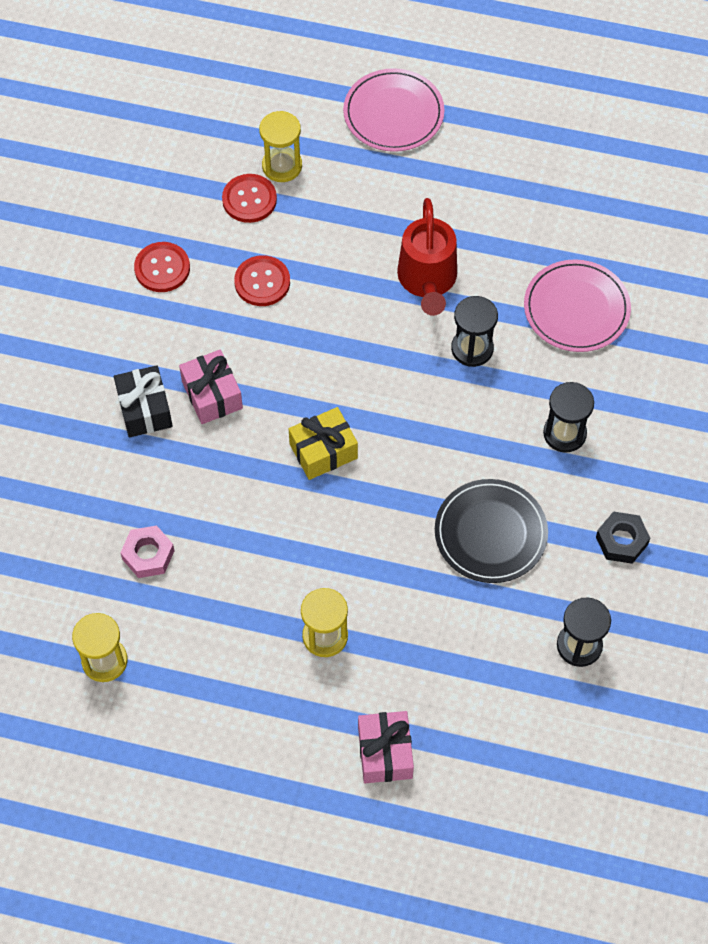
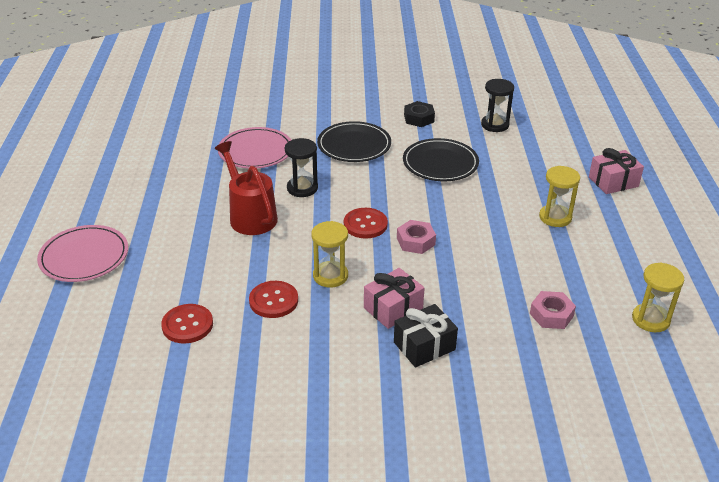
camera: 105 degrees left, 25 degrees down
red button [134,242,190,292] -> red button moved to [344,208,388,239]
yellow hourglass [259,111,302,182] -> yellow hourglass moved to [312,221,348,287]
yellow gift [289,407,358,480] -> pink nut [397,220,436,254]
red watering can [397,198,457,316] -> red watering can turned 105 degrees counterclockwise [215,141,278,235]
black hourglass [543,382,594,453] -> black plate [317,121,391,162]

